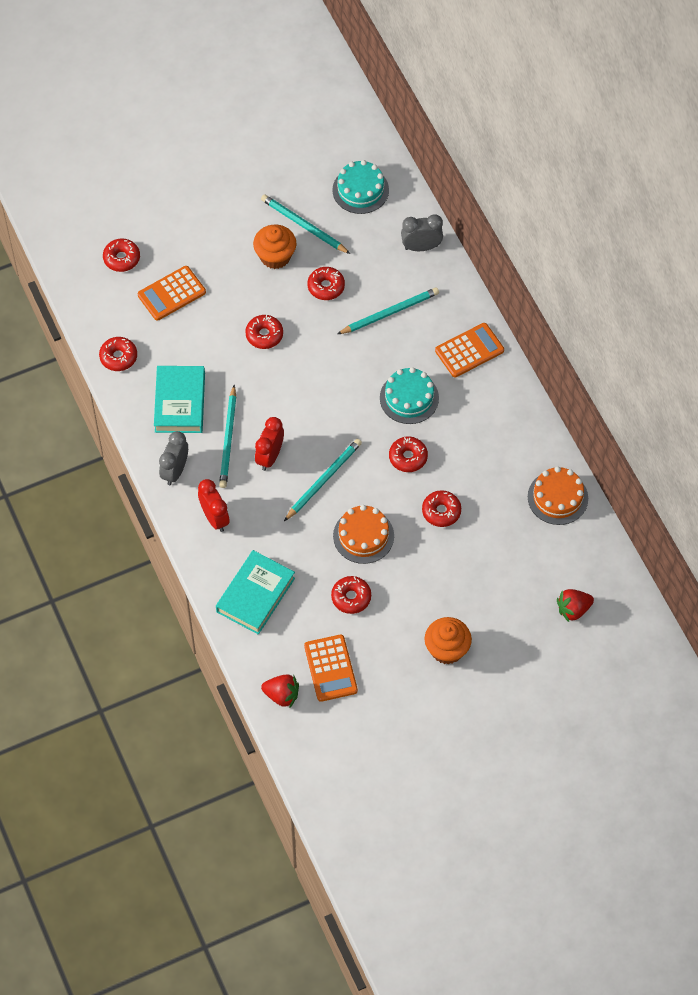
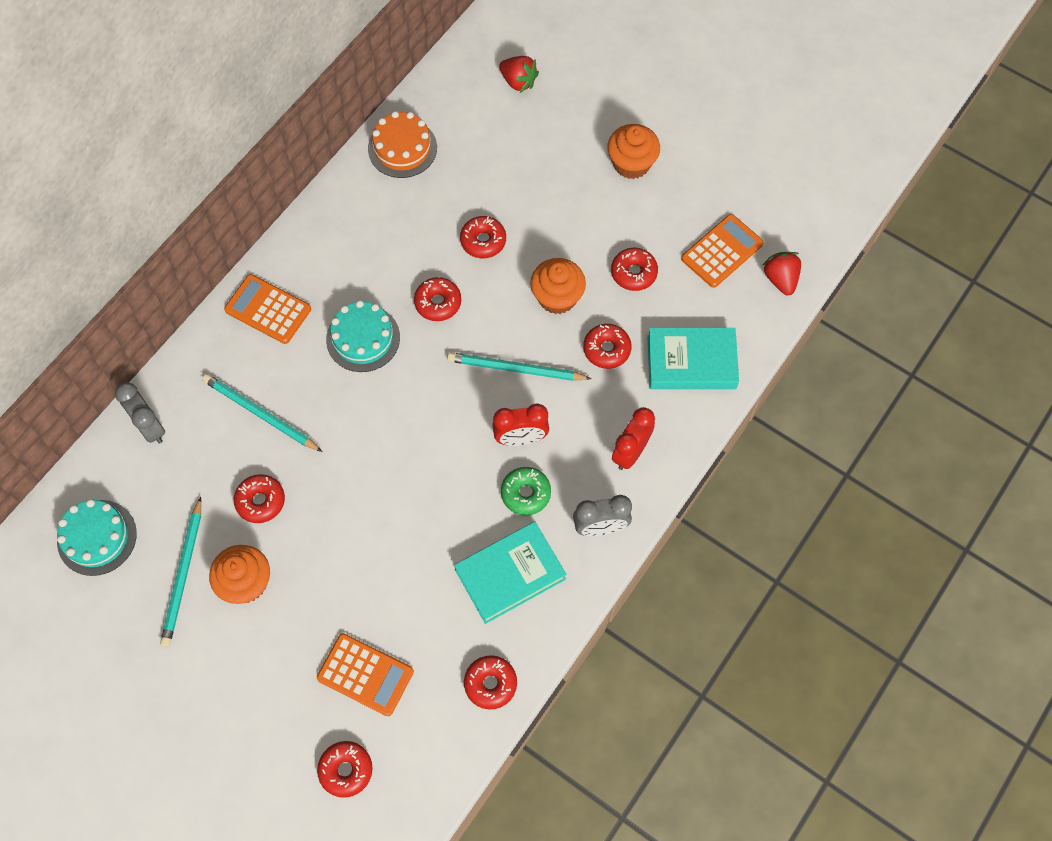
camera: 120 degrees left, 5 degrees up
turquoise pencil [219,385,236,488] -> green donut [501,467,551,516]
red donut [245,315,283,349] -> red donut moved to [583,324,632,369]
orange cake [333,505,394,564] -> orange cupcake [530,258,586,314]

